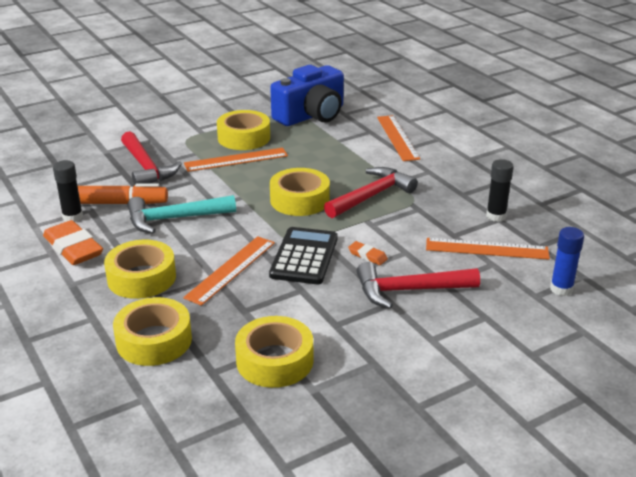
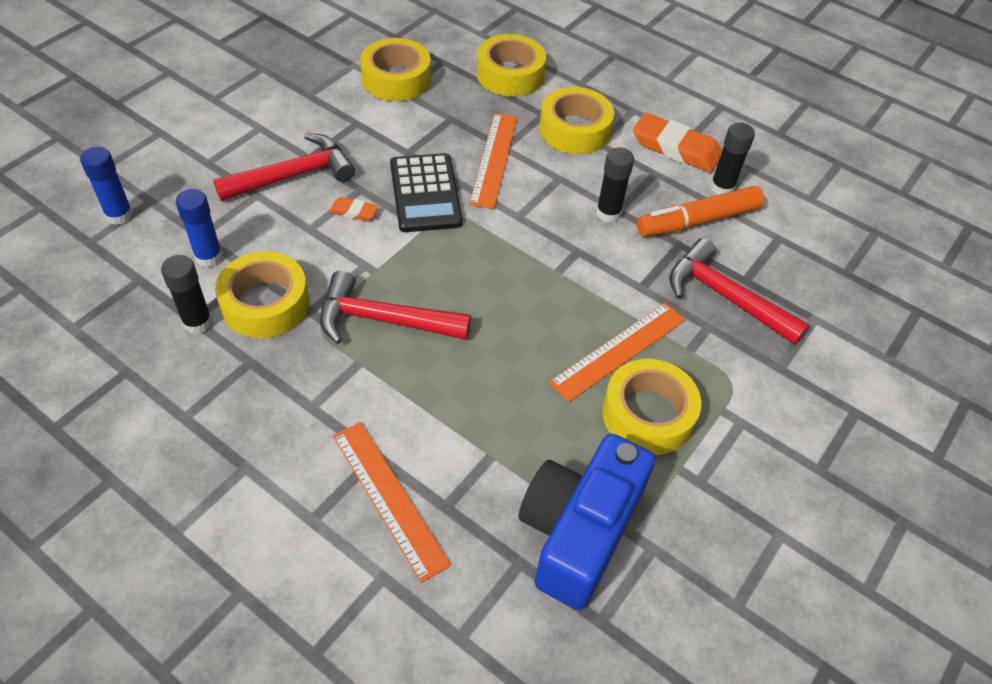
camera: 155 degrees right, 20 degrees up
turquoise hammer [128,195,236,233] -> black glue stick [596,147,634,223]
yellow tape [270,168,330,216] -> yellow tape moved to [215,251,309,338]
red hammer [324,167,418,218] -> red hammer turned 75 degrees clockwise [320,270,471,344]
orange ruler [426,238,550,260] -> blue glue stick [176,189,223,267]

